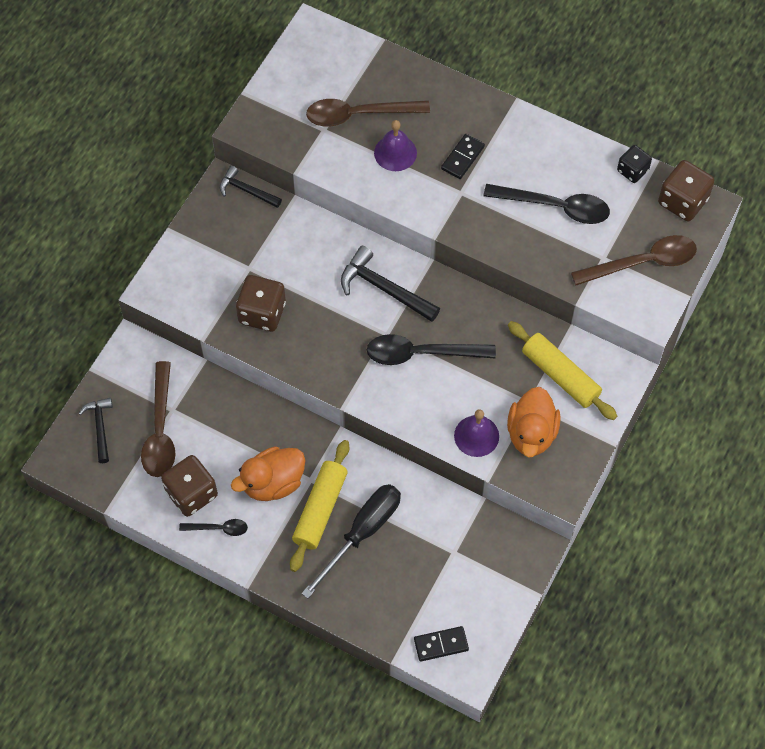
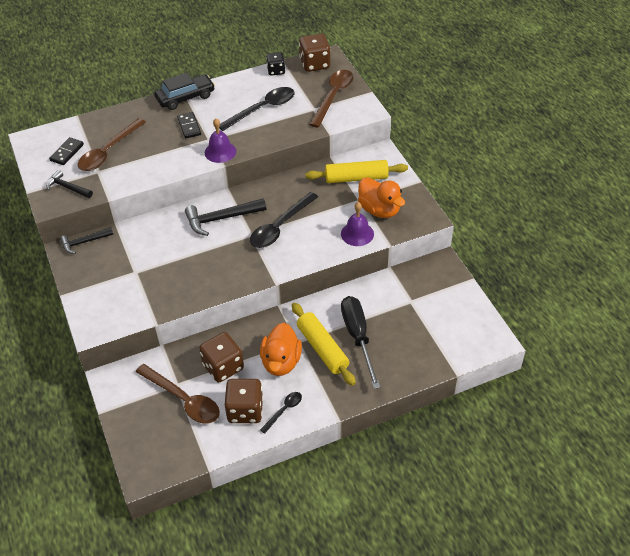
camera: 50 degrees left, 15 degrees down
black hammer [79,398,113,463] -> black hammer moved to [46,170,93,198]
brown dice [236,275,286,332] -> brown dice moved to [199,332,244,383]
purple bell [374,120,417,171] -> purple bell moved to [205,118,236,163]
black domino [414,626,469,662] -> black domino moved to [49,137,84,165]
none -> black car [154,73,215,110]

